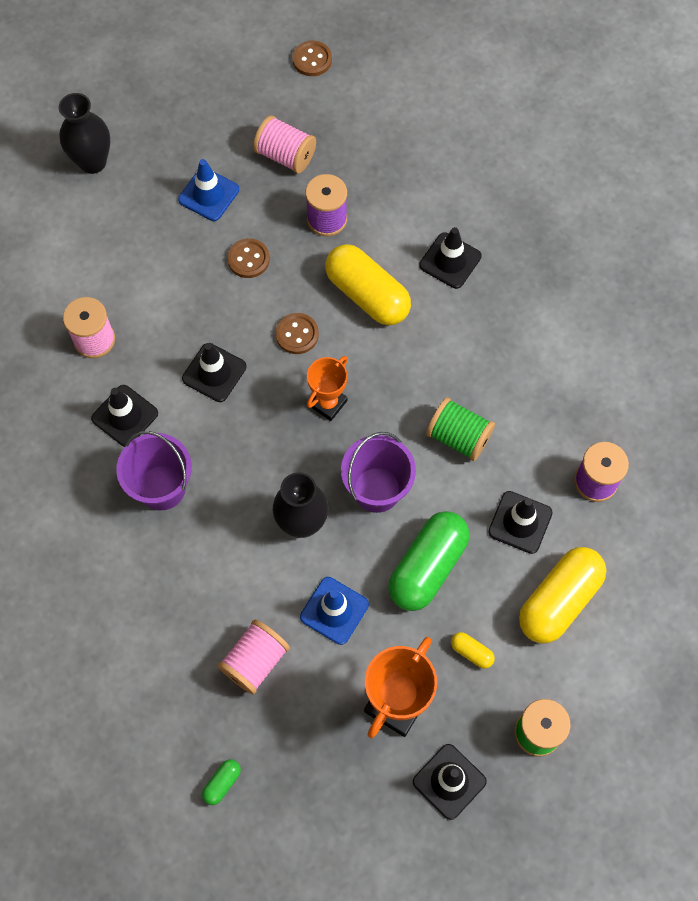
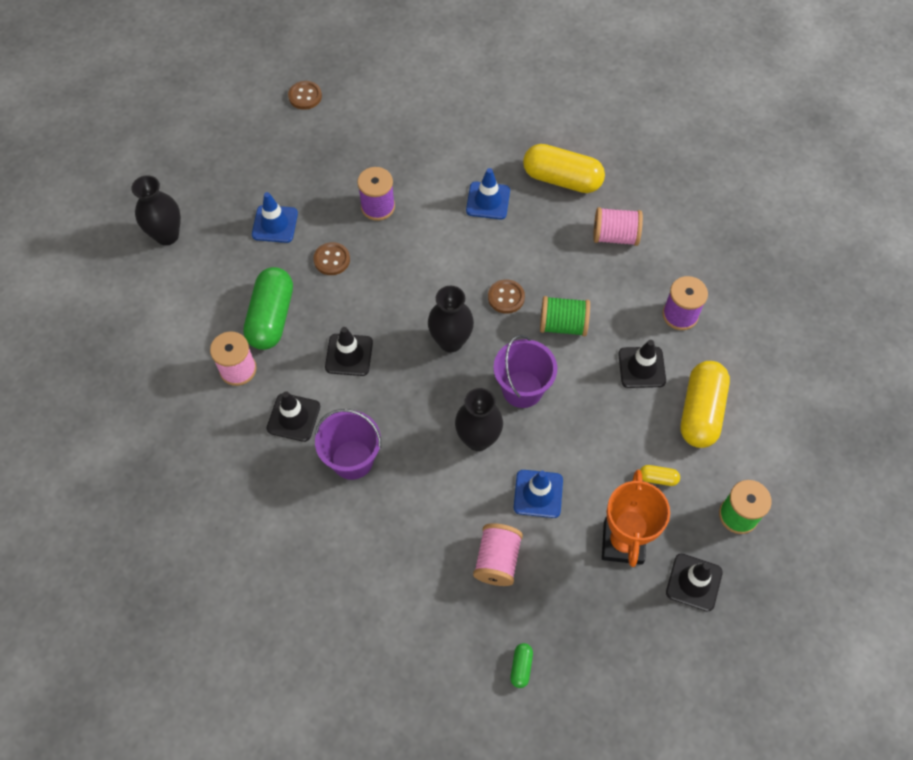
camera: 25 degrees left, 5 degrees down
pink spool [253,115,316,174] -> pink spool moved to [593,207,643,246]
brown button [275,313,319,354] -> brown button moved to [488,279,525,314]
orange trophy [307,356,348,421] -> black vase [428,286,474,352]
yellow capsule [325,244,411,325] -> yellow capsule moved to [523,144,605,193]
green capsule [388,511,470,611] -> green capsule moved to [243,267,293,350]
black traffic cone [419,227,482,289] -> blue traffic cone [466,168,510,219]

